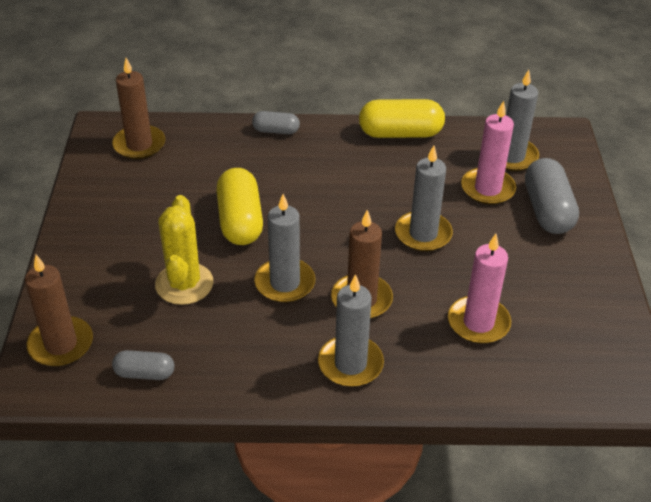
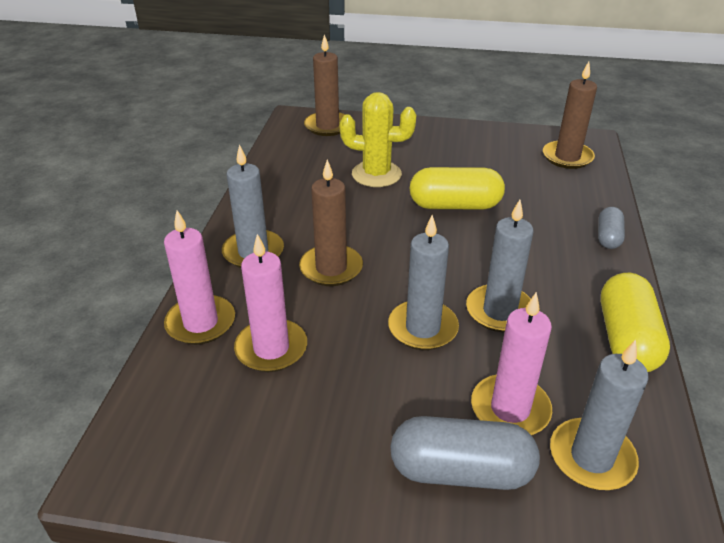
camera: 100 degrees right, 5 degrees down
grey capsule [112,350,175,380] -> none
grey candle [254,194,315,303] -> grey candle moved to [466,200,534,332]
none -> pink candle [164,210,235,345]

